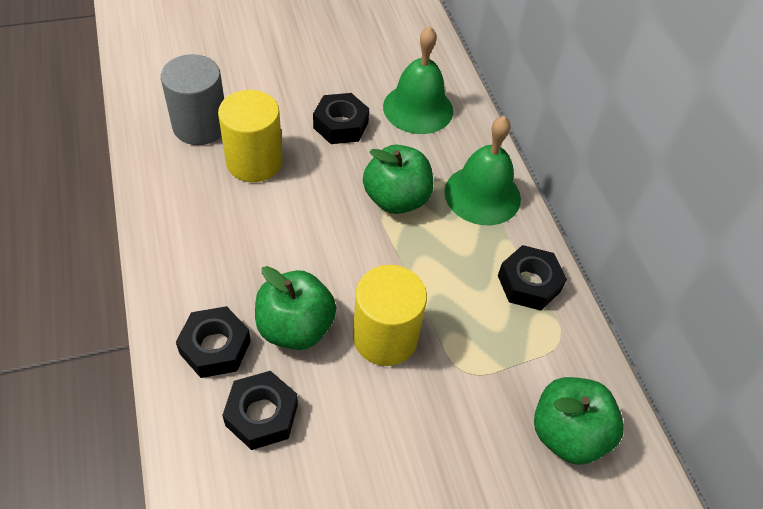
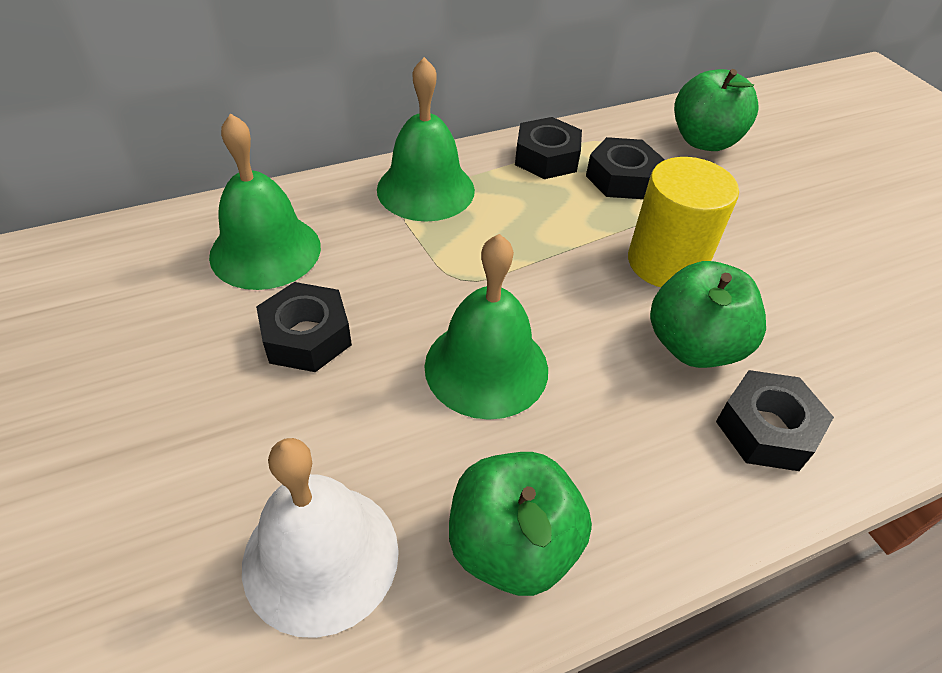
camera: 95 degrees left, 5 degrees down
grey cylinder [161,54,224,145] -> white bell [242,438,399,638]
yellow cylinder [218,90,283,182] -> none
black nut [222,371,298,450] -> black nut moved to [586,137,665,199]
green apple [363,145,433,214] -> green apple moved to [449,452,592,596]
none -> green bell [424,234,548,420]

